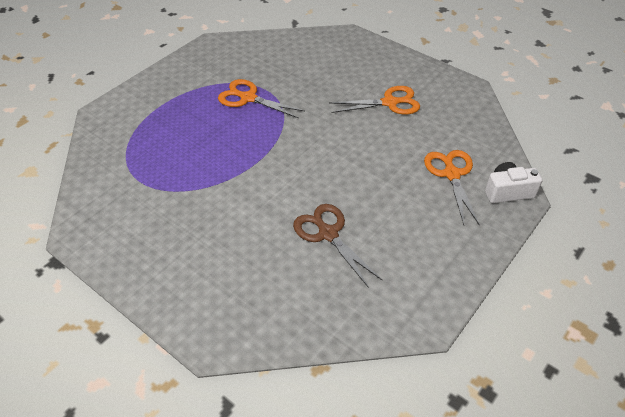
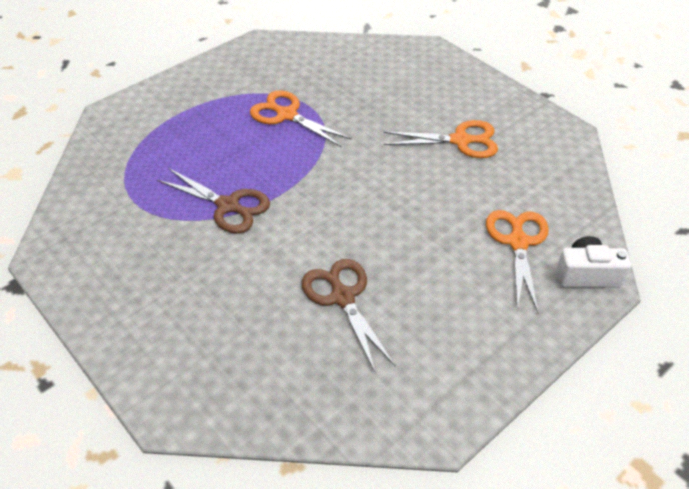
camera: 10 degrees right, 0 degrees up
none -> brown scissors [157,168,270,234]

